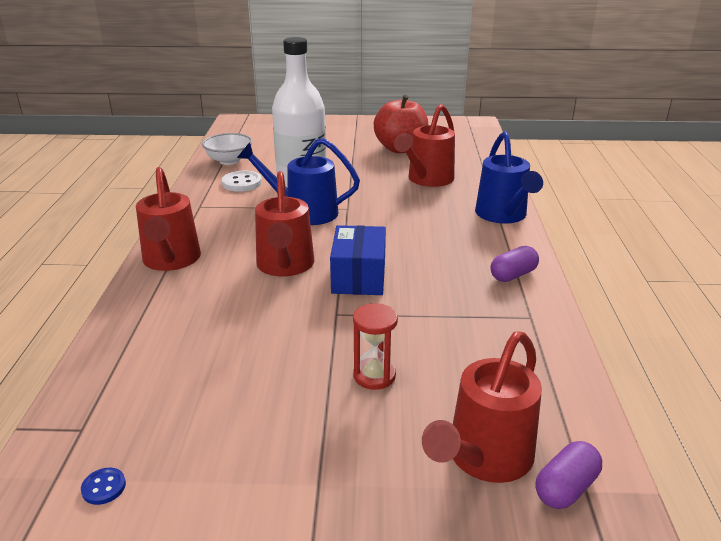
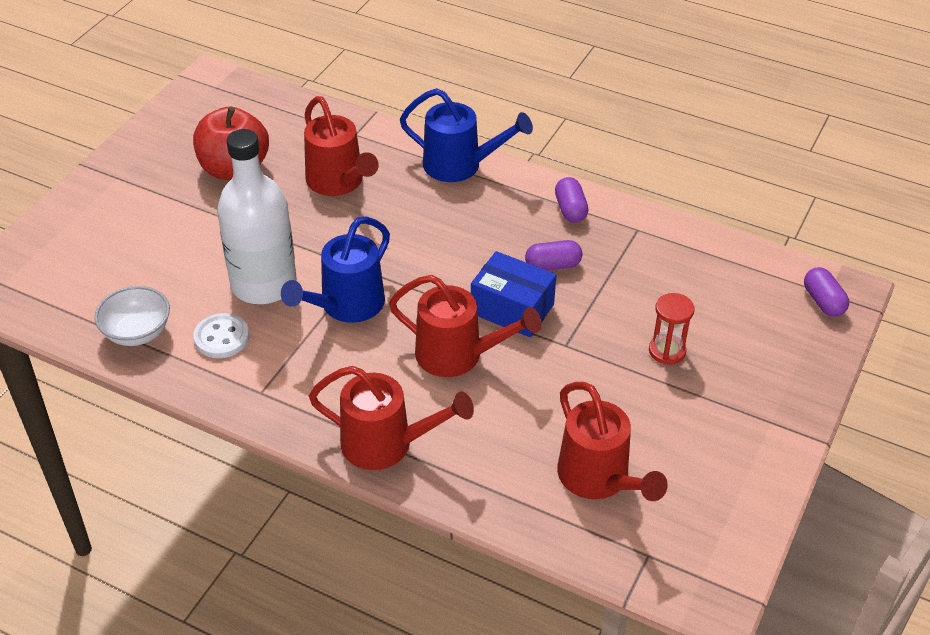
camera: 65 degrees left, 15 degrees up
blue button [81,468,126,505] -> none
red watering can [422,331,542,483] -> red watering can moved to [557,382,668,501]
none -> purple capsule [525,240,582,271]

